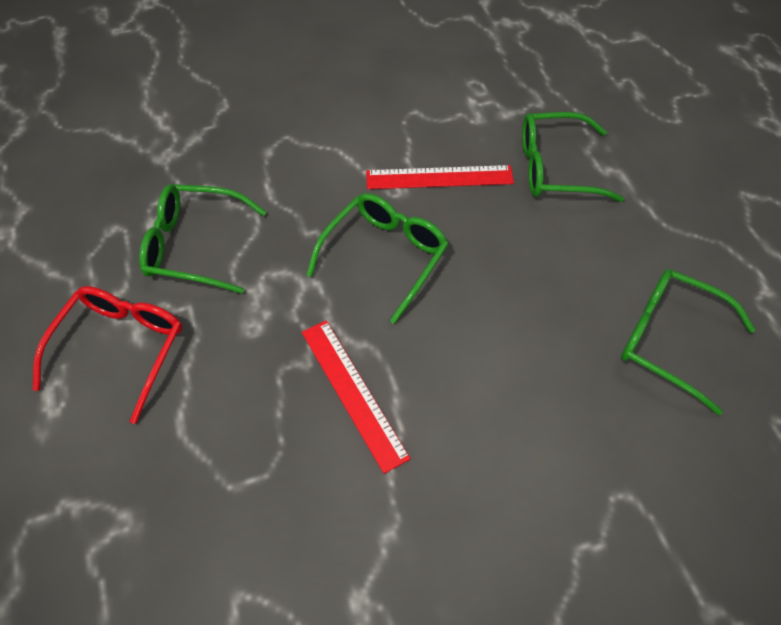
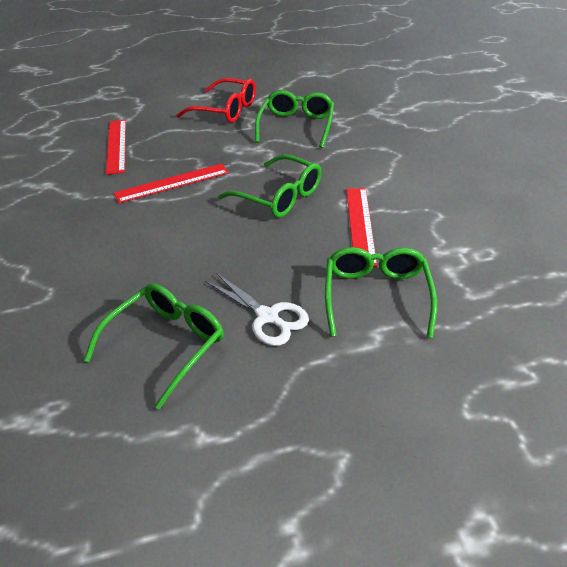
camera: 95 degrees right, 15 degrees down
none -> red ruler [106,120,126,175]
none -> white scissors [205,273,309,346]

